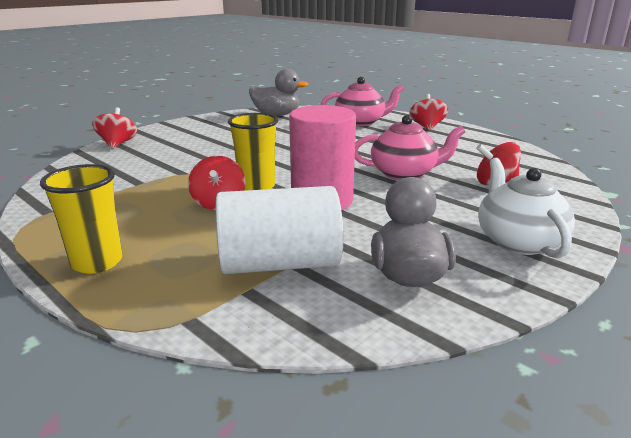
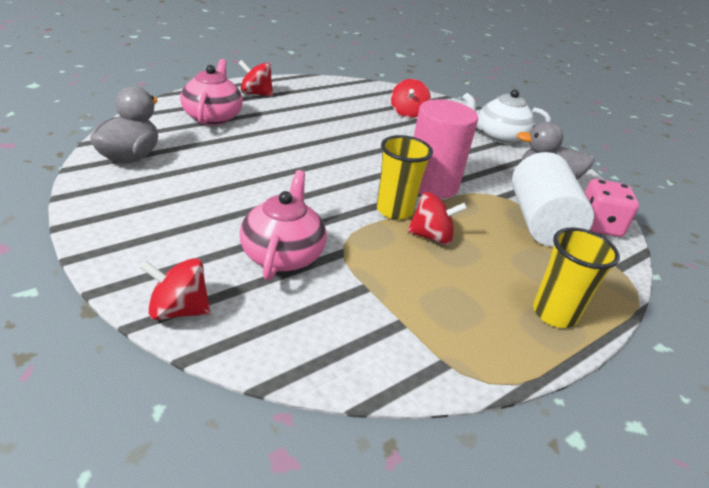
camera: 85 degrees left, 10 degrees up
pink teapot [355,115,465,180] -> pink teapot moved to [240,170,327,281]
none -> pink dice [585,179,639,237]

